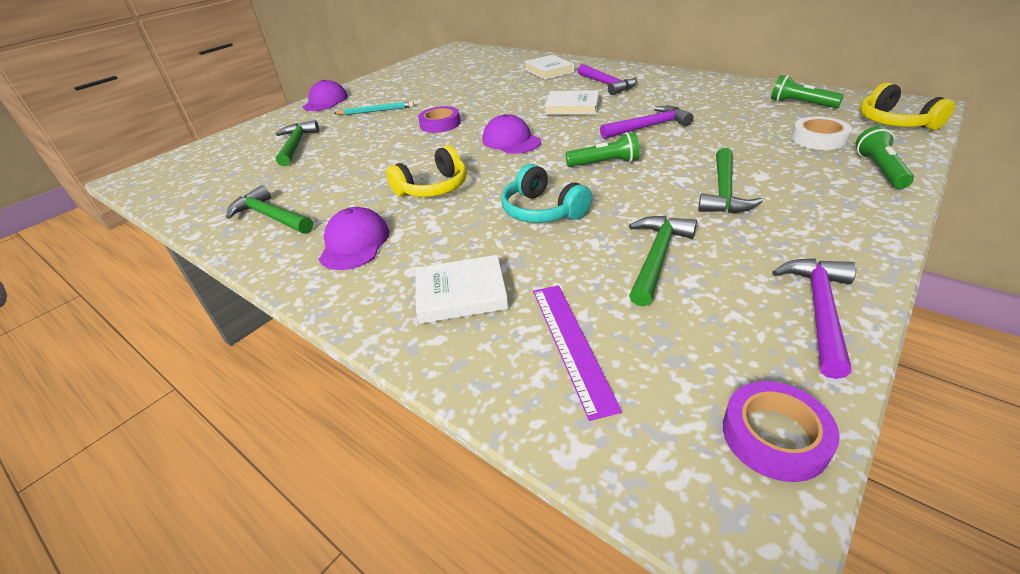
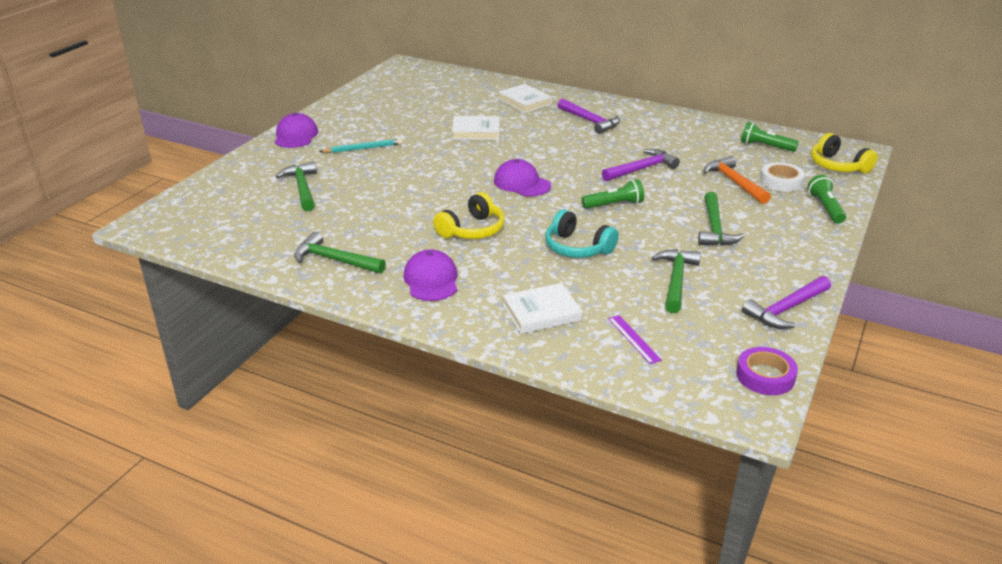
camera: 15 degrees left, 5 degrees down
purple tape [418,106,461,133] -> none
purple ruler [533,285,622,421] -> purple ruler [608,315,662,364], size x0.65
white book [544,90,599,115] -> white book moved to [452,116,500,140]
purple hammer [772,258,856,379] -> purple hammer turned 135 degrees counterclockwise [742,276,831,329]
none -> orange hammer [704,156,771,204]

